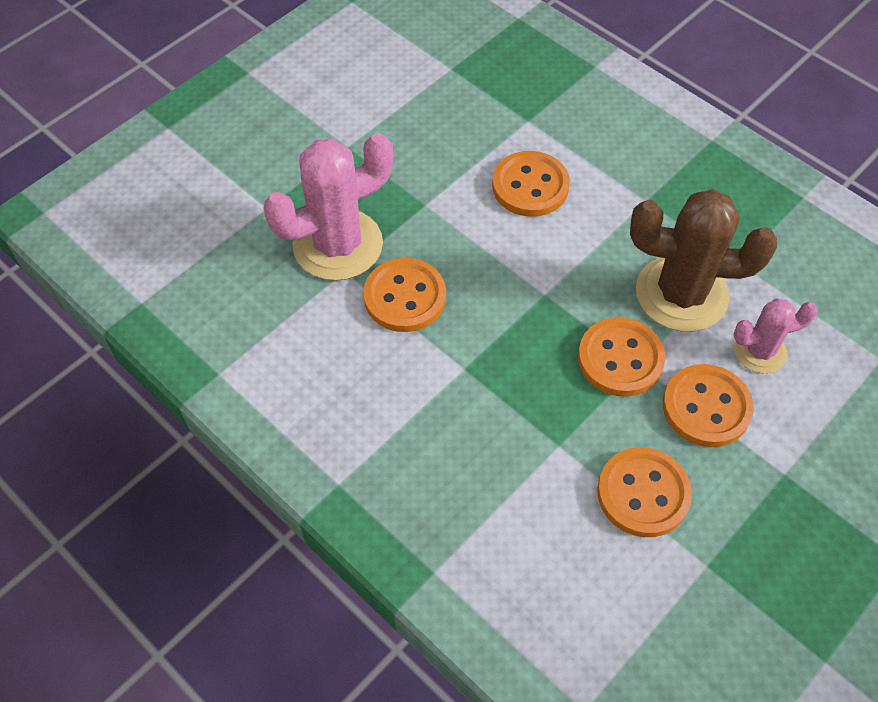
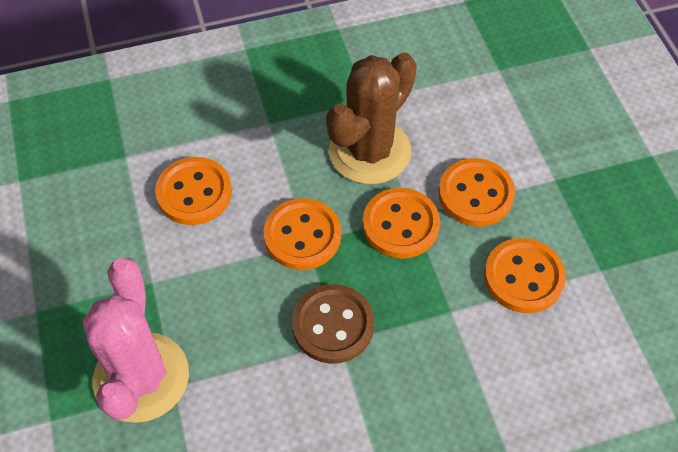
camera: 60 degrees left, 0 degrees up
orange button [363,258,446,332] -> orange button moved to [264,198,341,270]
pink cactus [734,299,818,373] -> none
none -> brown button [292,284,374,364]

